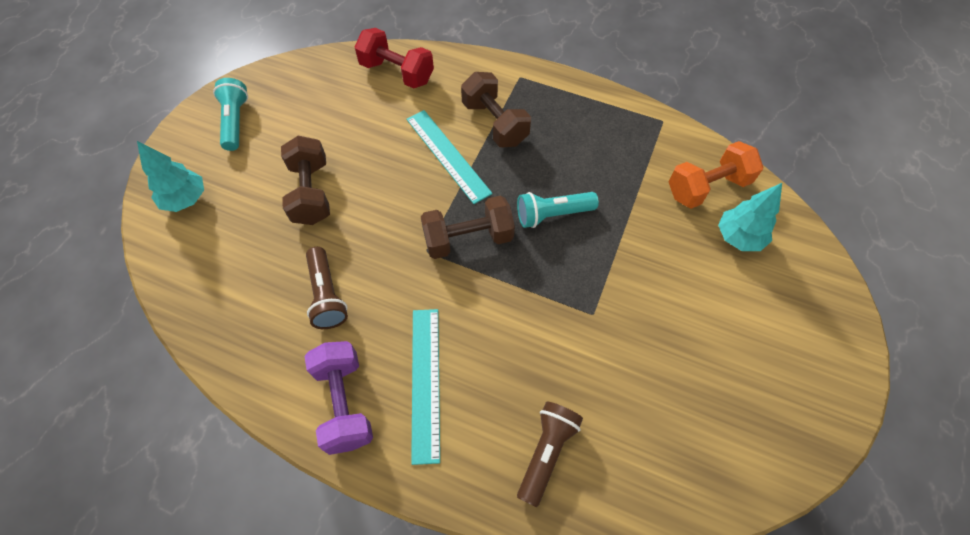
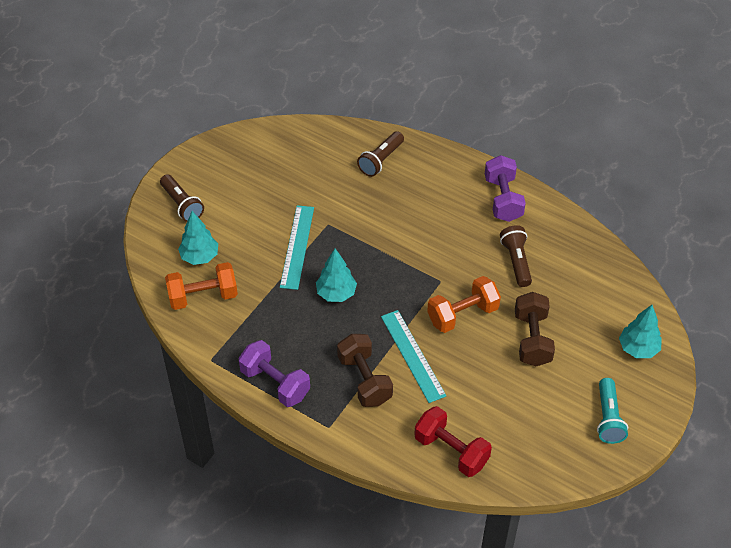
camera: 170 degrees left, 10 degrees down
turquoise ruler [411,309,440,465] -> turquoise ruler moved to [280,205,314,290]
brown dumbbell [421,196,515,259] -> none
turquoise flashlight [517,192,599,228] -> turquoise tree [316,248,357,302]
none -> brown flashlight [160,174,204,222]
none -> purple dumbbell [238,340,310,407]
none -> orange dumbbell [427,276,501,333]

